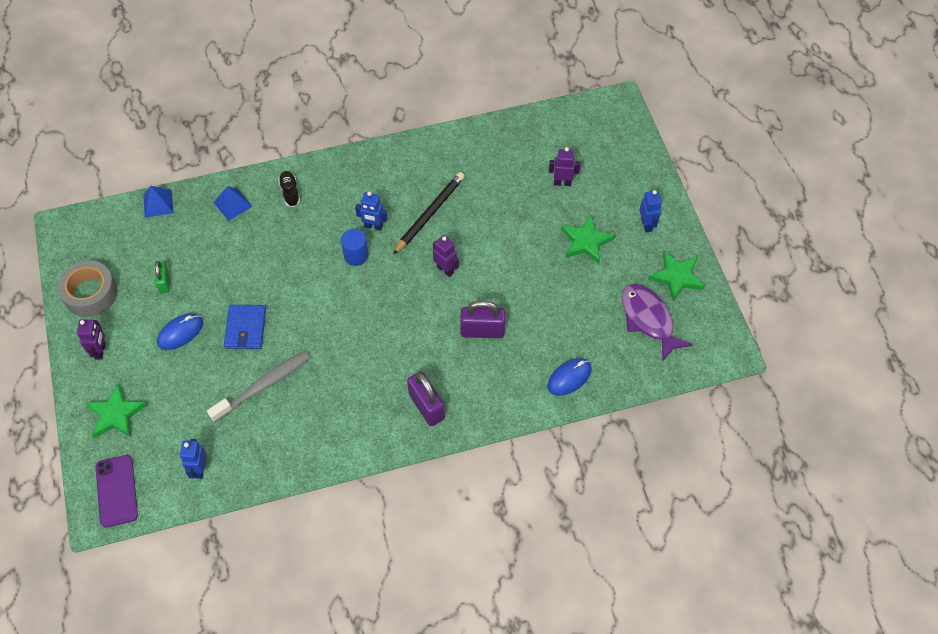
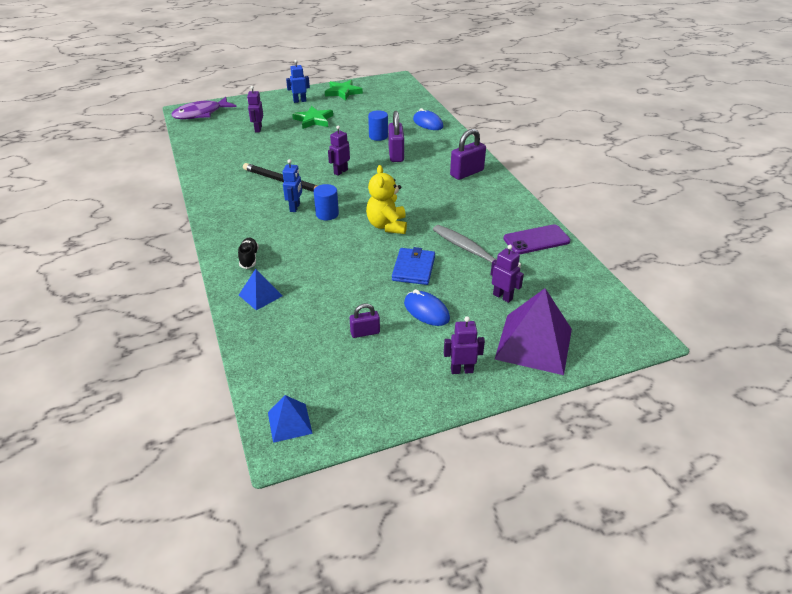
camera: 95 degrees left, 20 degrees down
grey tape [57,260,117,317] -> none
green star [86,383,147,438] -> purple pyramid [495,288,572,375]
purple phone [95,455,138,527] -> purple phone moved to [503,224,571,254]
blue pyramid [143,186,174,218] -> blue pyramid moved to [268,395,313,443]
green padlock [155,261,170,293] -> purple padlock [350,304,380,338]
blue robot [180,439,206,479] -> none
blue wallet [224,305,266,349] -> blue wallet turned 75 degrees counterclockwise [392,247,435,285]
black shoe [278,171,300,207] -> black shoe turned 105 degrees clockwise [238,238,259,269]
purple fish [622,284,693,362] -> purple fish moved to [171,97,237,119]
none -> yellow teddy bear [366,165,407,234]
none -> blue cylinder [368,110,388,141]
none -> purple robot [491,245,524,303]

